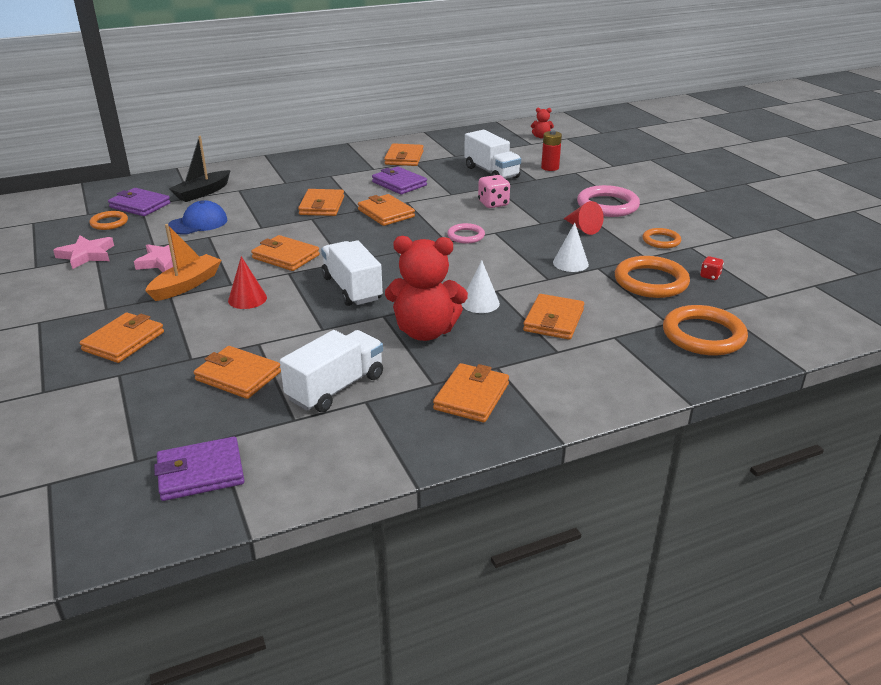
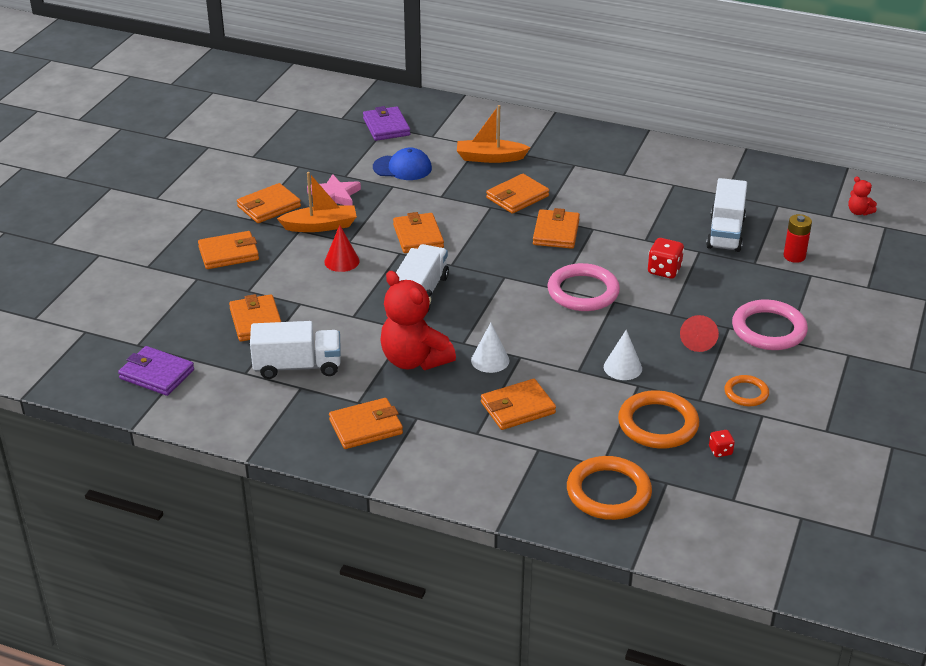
camera: 45 degrees right, 5 degrees up
pink star [53,236,114,269] -> none
orange ring [89,211,128,230] -> none
black boat [169,136,231,202] -> none
purple wallet [372,167,427,194] -> none
orange wallet [384,143,424,166] -> orange wallet moved to [237,183,301,223]
pink ring [447,223,485,243] -> pink ring [548,263,620,311], size x1.77
pink dice [478,175,510,208] -> red dice [648,238,684,278]
none -> orange boat [457,105,531,163]

